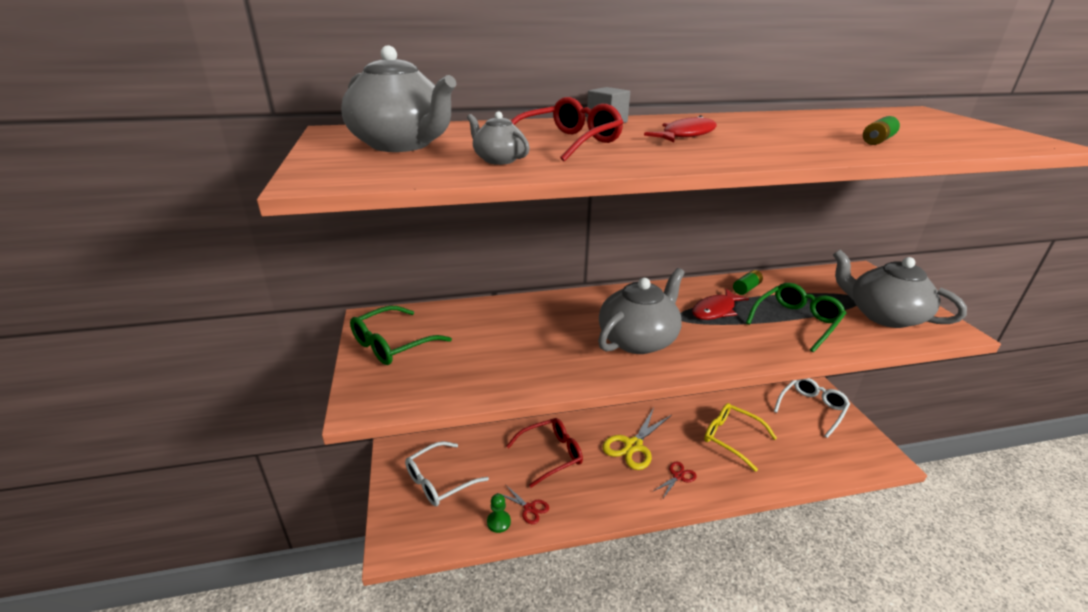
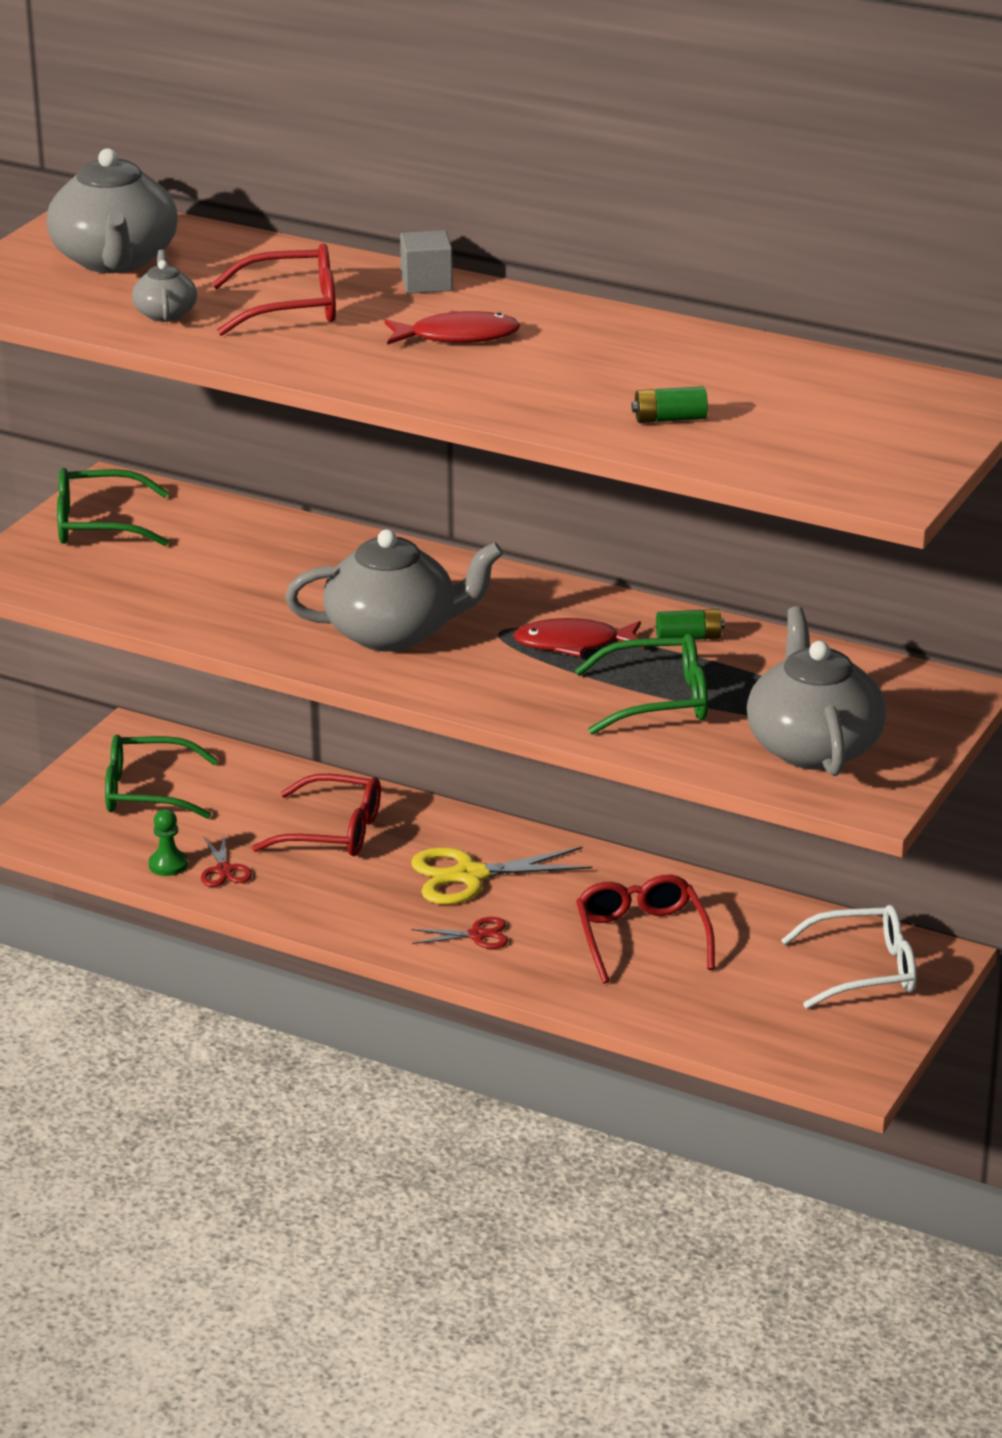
camera: 40 degrees right, 0 degrees up
white glasses [405,441,489,506] -> green glasses [105,735,218,819]
yellow glasses [704,403,777,472] -> red glasses [576,875,715,984]

